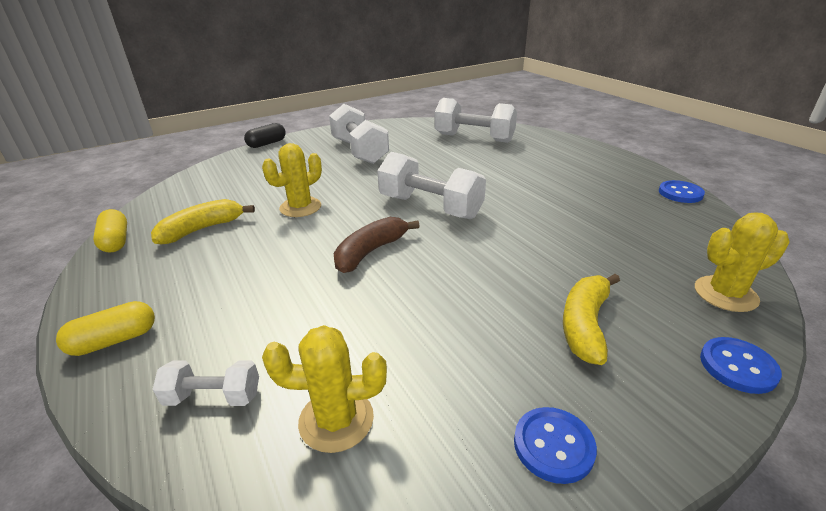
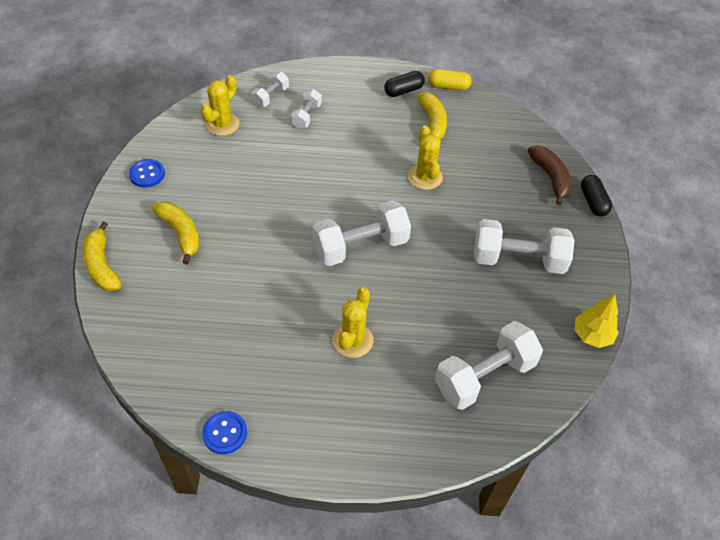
camera: 120 degrees right, 20 degrees up
yellow capsule [56,301,155,356] -> none
brown banana [334,217,420,273] -> brown banana moved to [528,146,572,205]
yellow cactus [695,212,790,312] -> yellow cactus moved to [333,287,373,358]
blue button [700,337,782,394] -> yellow banana [83,221,122,291]
none -> white dumbbell [291,89,322,129]
none -> black capsule [384,71,425,97]
none -> yellow tree [575,294,619,348]

